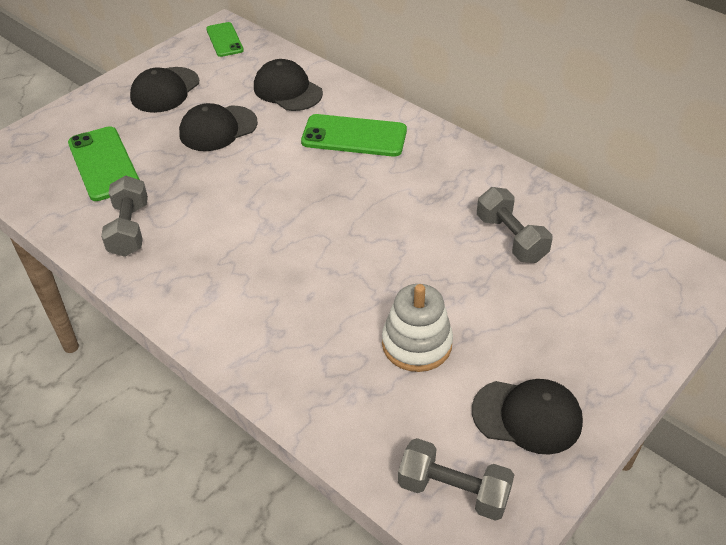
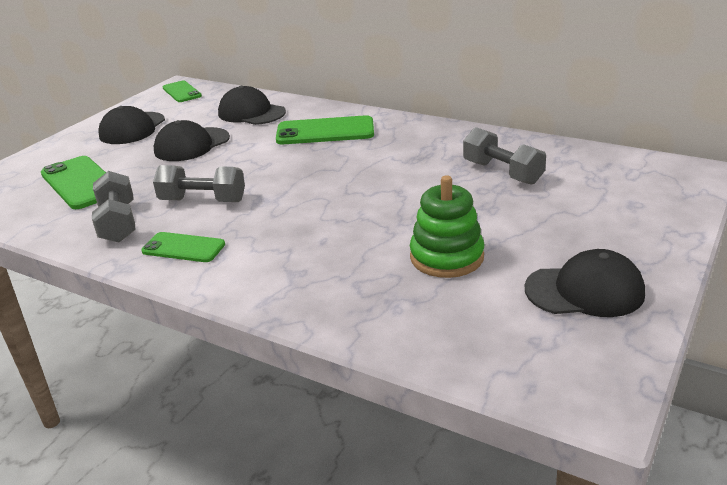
camera: 10 degrees left, 15 degrees down
white stacking toy [382,284,453,372] -> green stacking toy [410,175,484,278]
grey dumbbell [398,438,514,521] -> grey dumbbell moved to [153,165,245,202]
none -> green phone [141,232,225,262]

